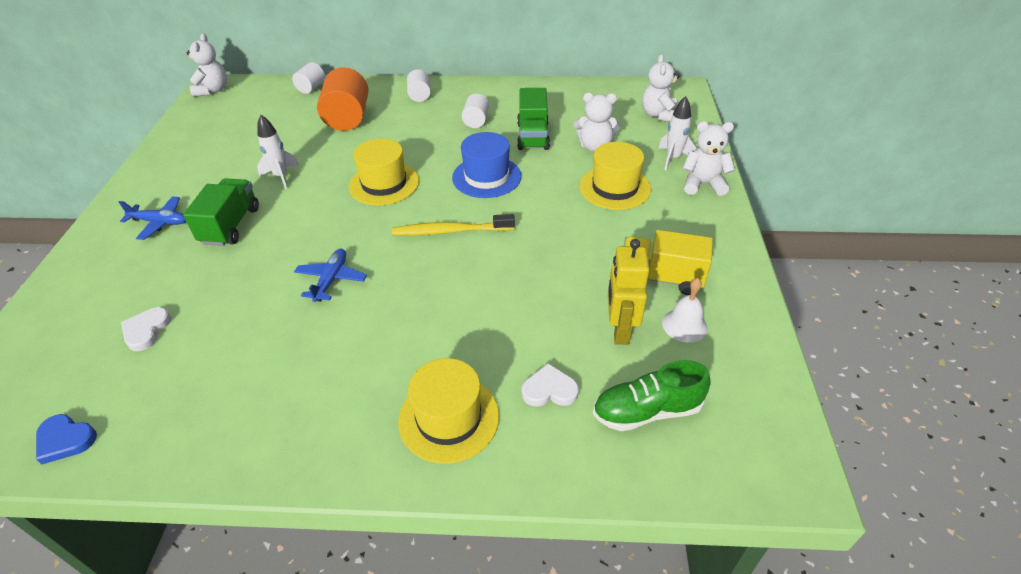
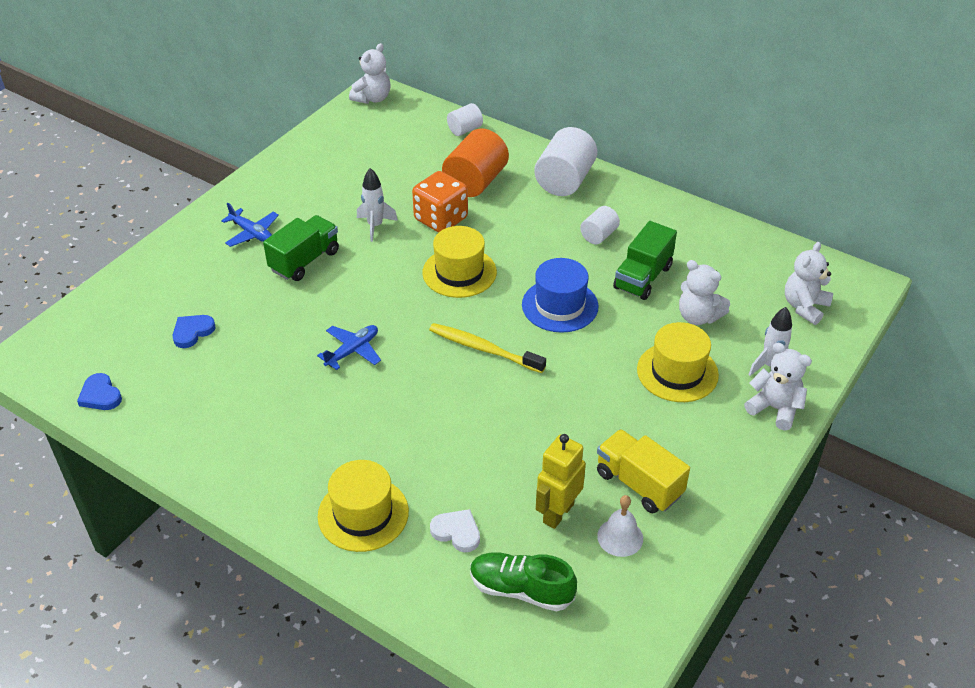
camera: 30 degrees right, 0 degrees up
white heart [121,307,171,351] -> blue heart [173,315,216,348]
white cylinder [407,69,431,102] -> white cylinder [534,127,597,196], size x1.84
none -> orange dice [412,171,468,233]

